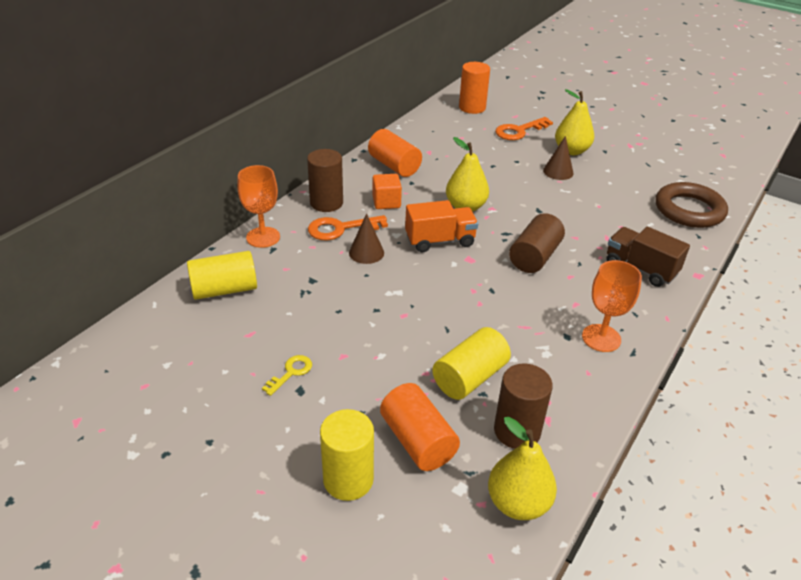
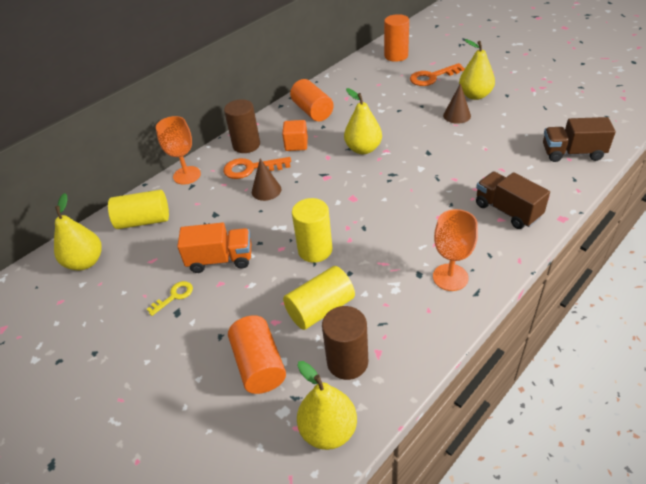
camera: 15 degrees right, 5 degrees up
yellow cylinder [320,409,374,501] -> yellow cylinder moved to [292,198,332,262]
orange truck [405,200,478,252] -> orange truck moved to [177,222,251,273]
brown cylinder [509,213,565,273] -> none
brown ring [656,182,728,228] -> brown truck [543,117,616,162]
none -> yellow pear [54,193,102,270]

